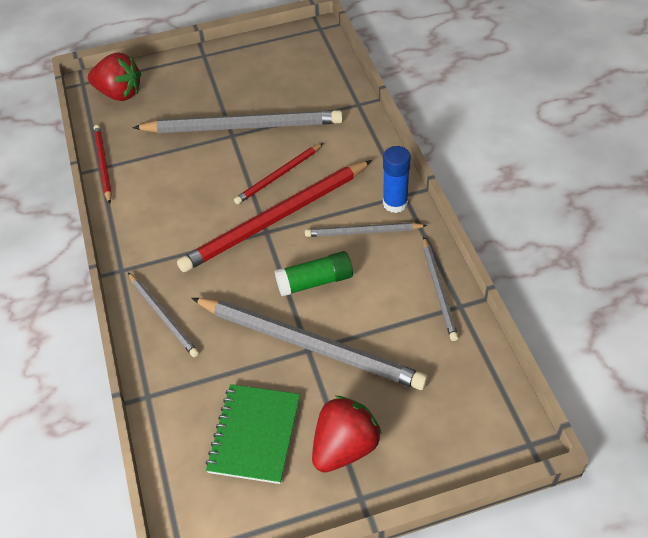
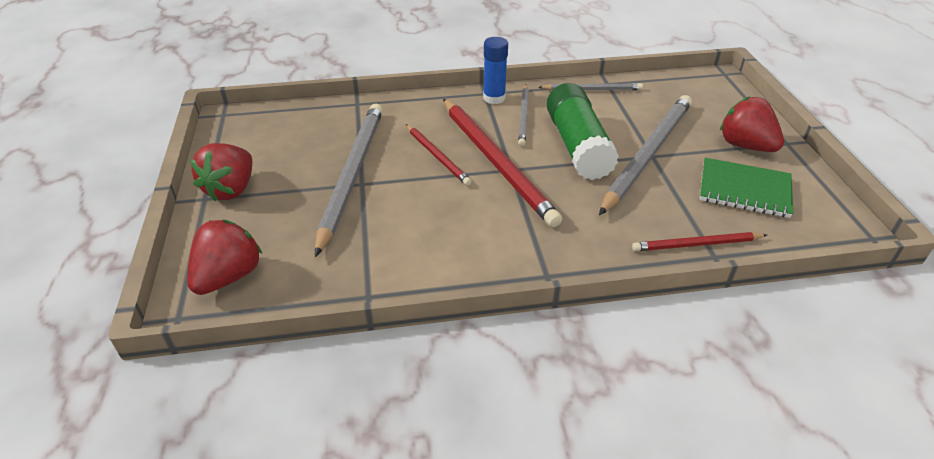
camera: 85 degrees left, 10 degrees down
red pencil [94,125,112,204] -> red pencil moved to [632,232,767,251]
grey pencil [128,272,199,357] -> none
green glue stick [275,251,353,297] -> green glue stick [546,83,619,180], size x1.65
none -> red strawberry [190,143,252,201]

